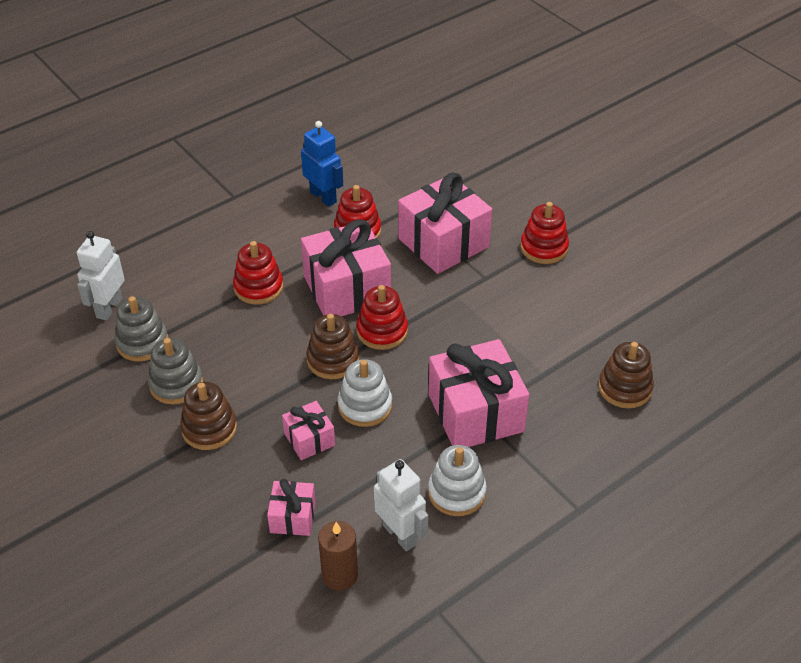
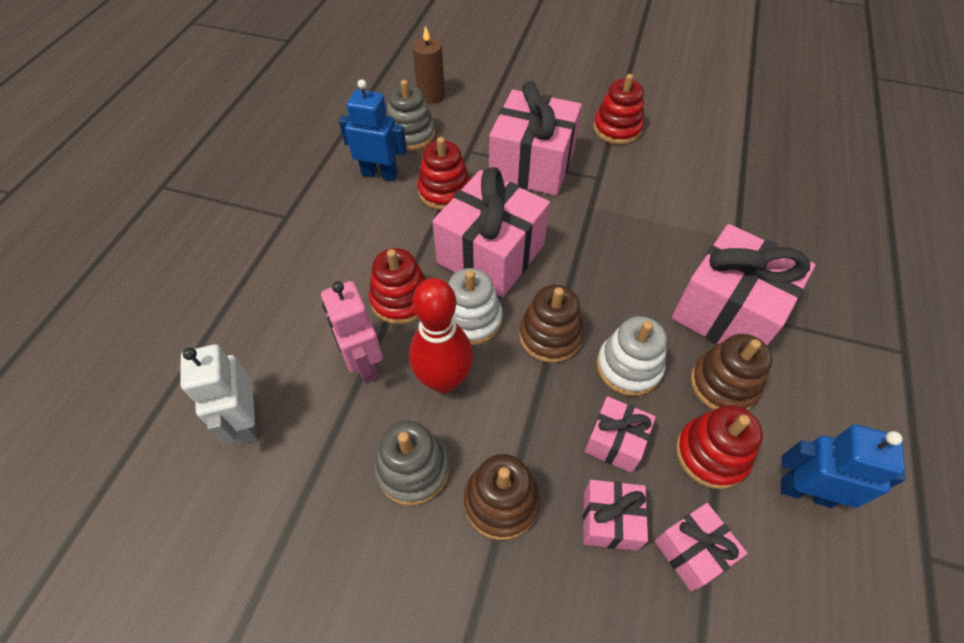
camera: 35 degrees left, 10 degrees up
grey stacking toy [114,296,168,362] -> grey stacking toy moved to [387,80,435,151]
brown candle [318,521,358,591] -> brown candle moved to [412,26,445,104]
red stacking toy [357,285,408,350] -> red stacking toy moved to [676,405,763,489]
white robot [374,459,428,551] -> blue robot [781,424,906,508]
white stacking toy [428,445,487,516] -> white stacking toy moved to [448,268,503,346]
brown stacking toy [598,342,654,408] -> brown stacking toy moved to [691,334,772,410]
none -> pink robot [321,281,383,383]
none -> red bowling pin [409,278,473,393]
none -> pink gift [583,480,648,551]

